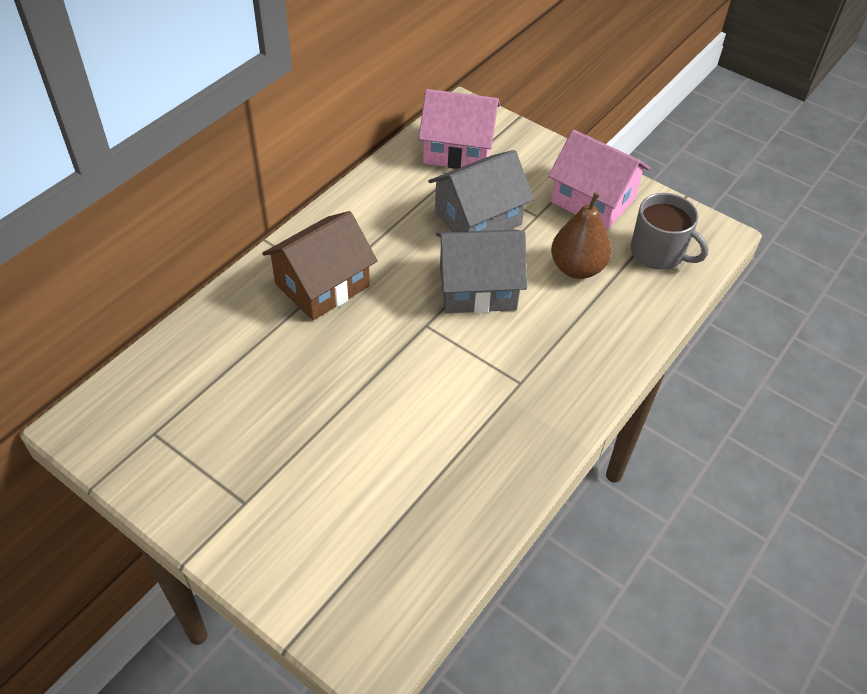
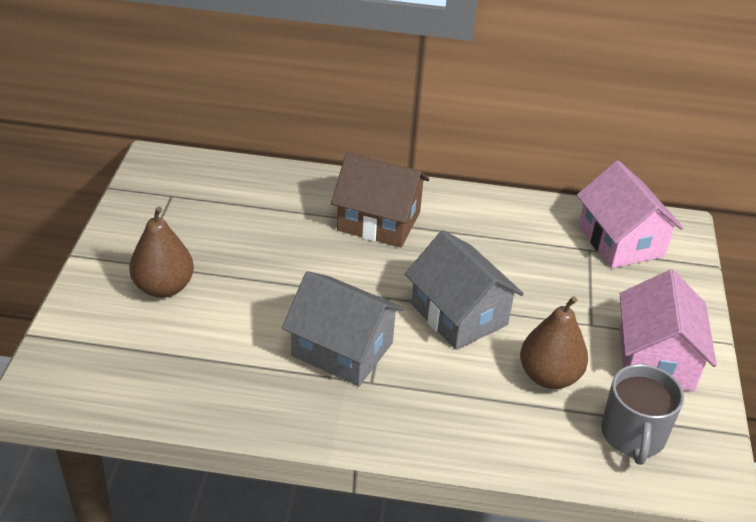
camera: 60 degrees right, 10 degrees down
grey house [428,150,534,232] -> grey house moved to [282,271,404,386]
none -> brown pear [129,206,194,298]

